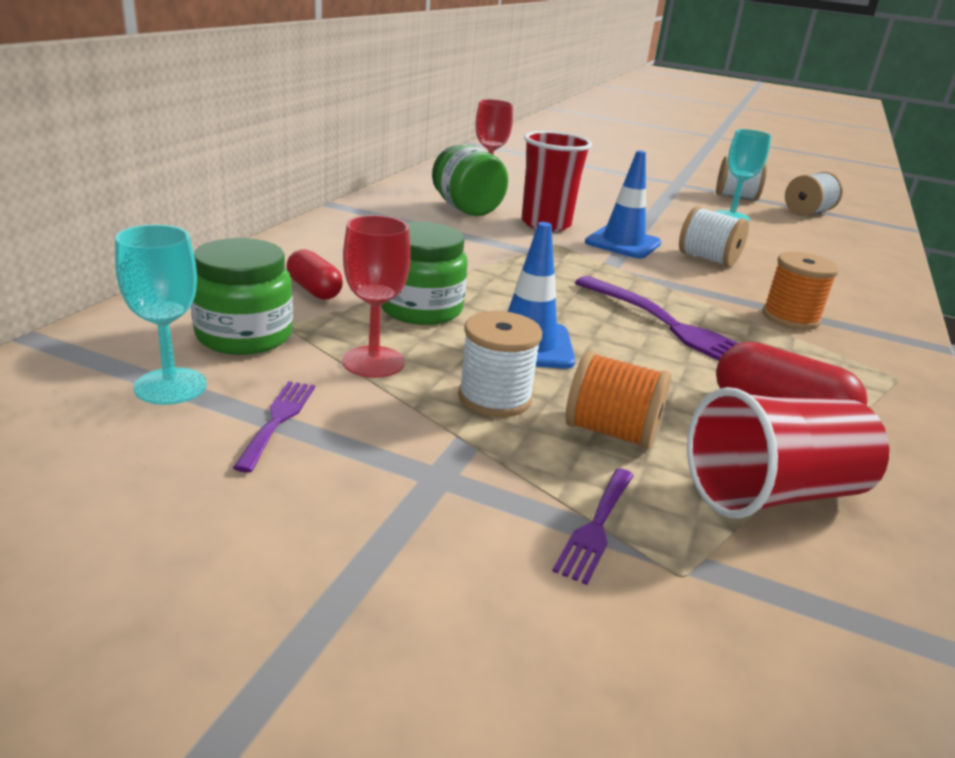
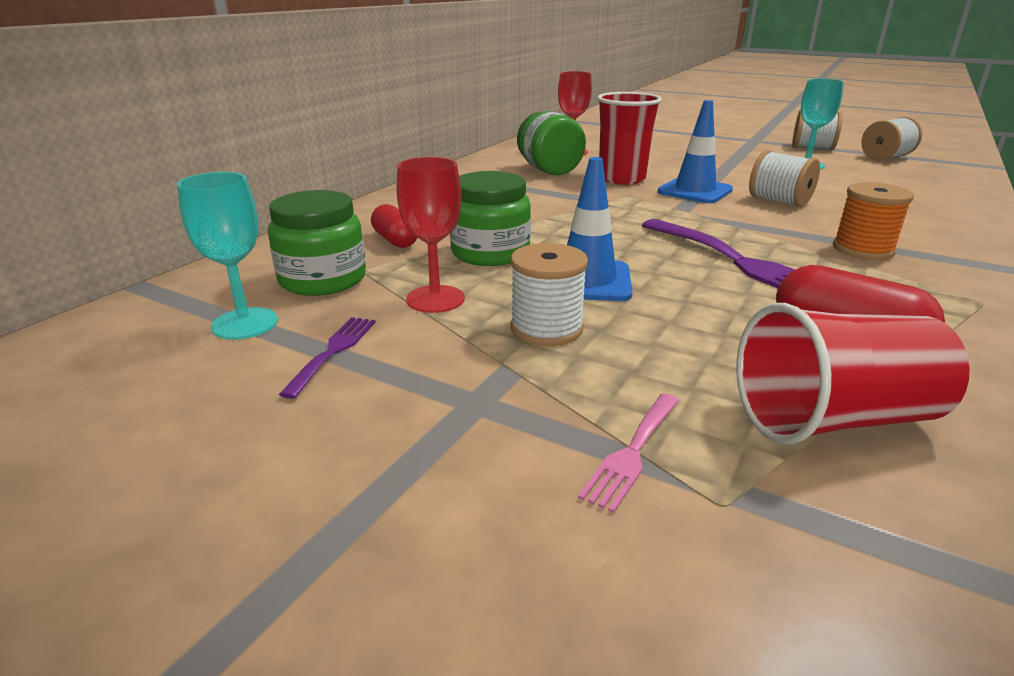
camera: 10 degrees right, 0 degrees up
purple fork [552,468,634,585] -> pink fork [578,393,679,513]
orange spool [566,350,671,449] -> none

